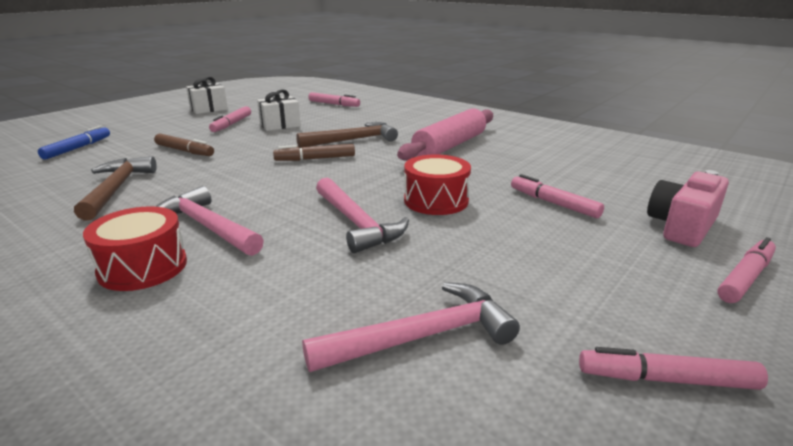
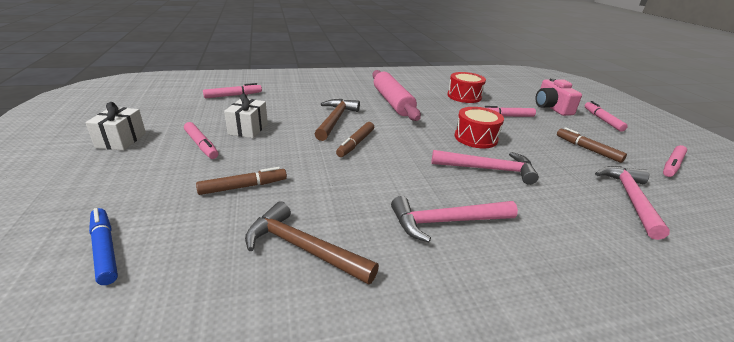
camera: 55 degrees left, 5 degrees up
red drum [83,206,187,291] -> red drum moved to [447,72,486,103]
none -> brown marker [557,127,627,163]

